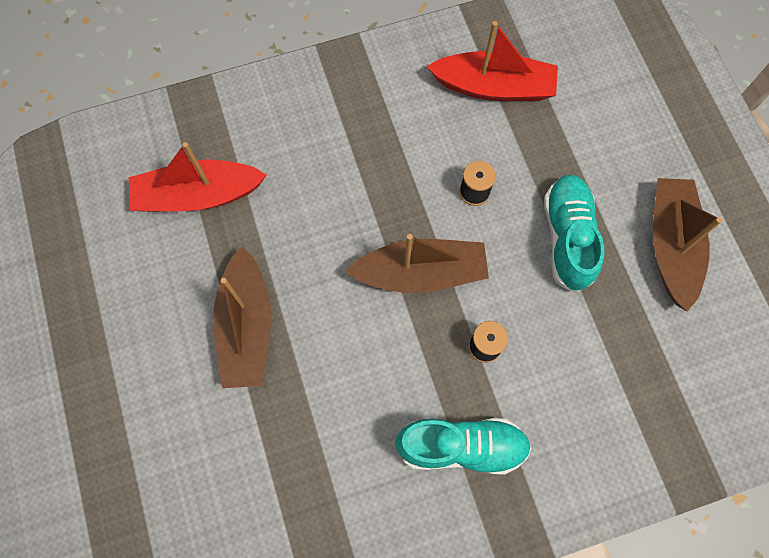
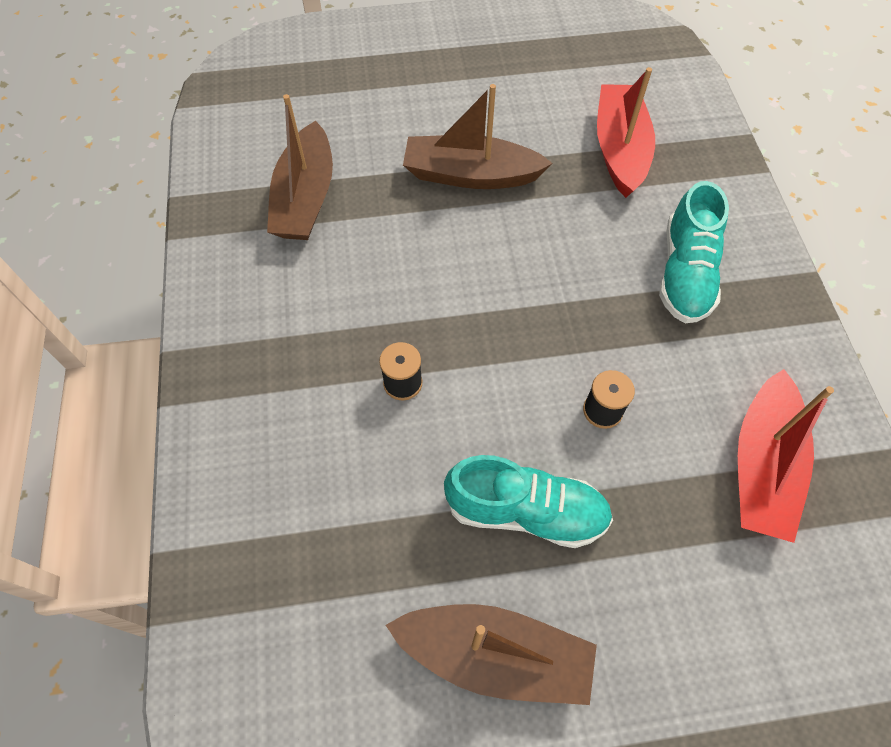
camera: 100 degrees right, 10 degrees down
brown boat [344,234,489,293] -> brown boat moved to [267,94,333,240]
turquoise shoe [395,418,532,475] -> turquoise shoe moved to [659,181,729,323]

